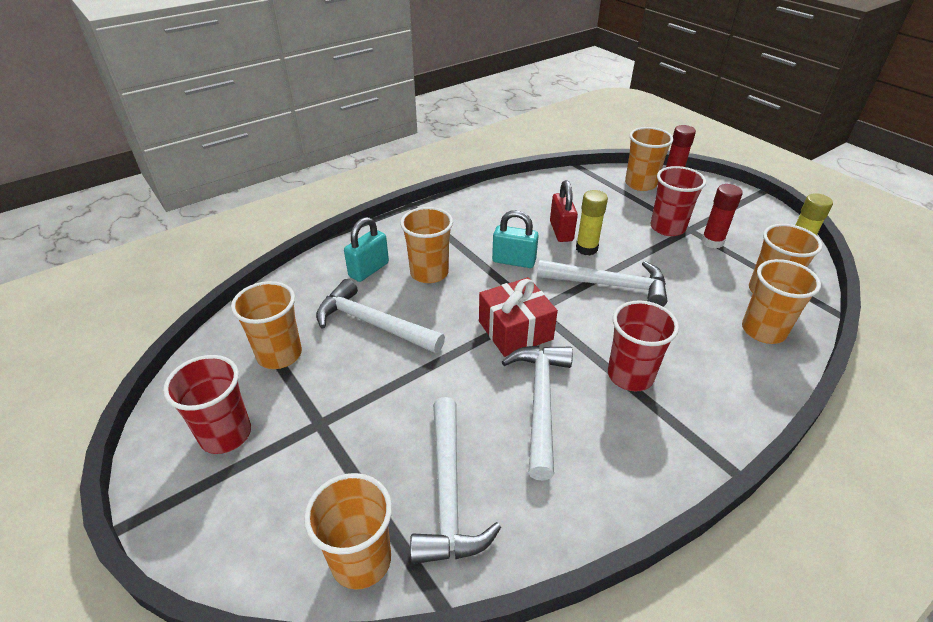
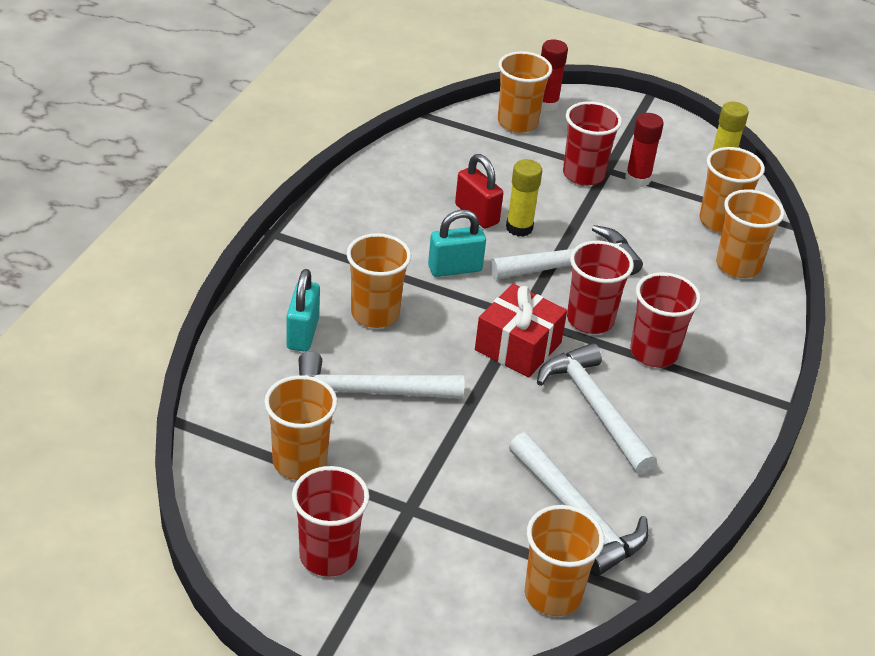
camera: 35 degrees left, 0 degrees up
none -> red cup [567,241,634,334]

